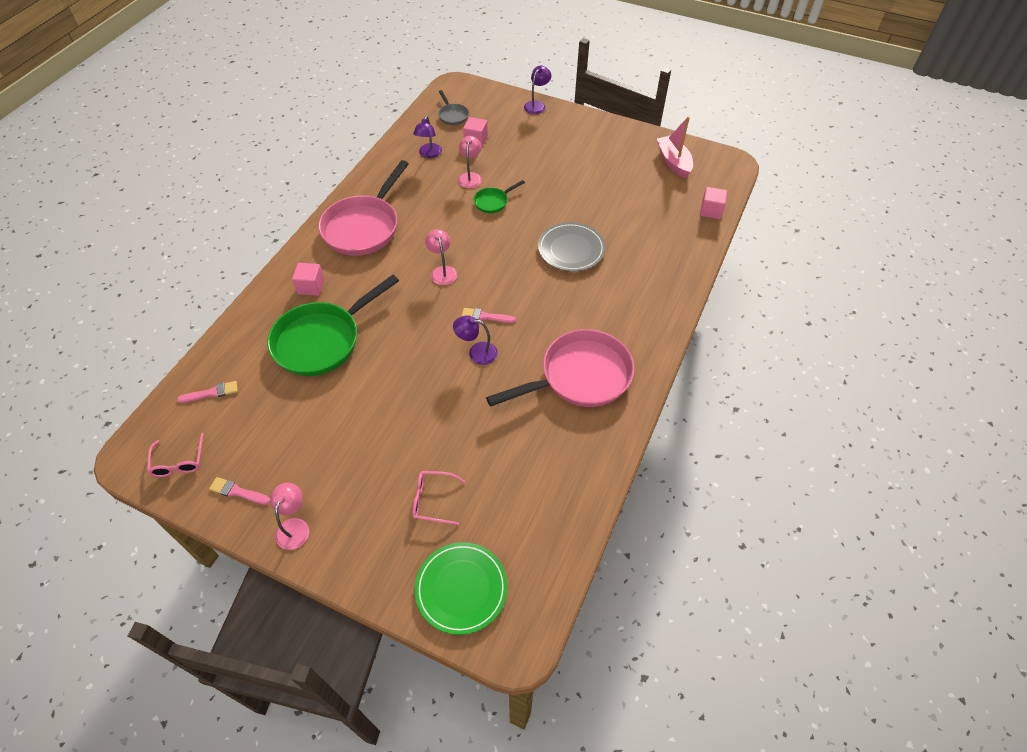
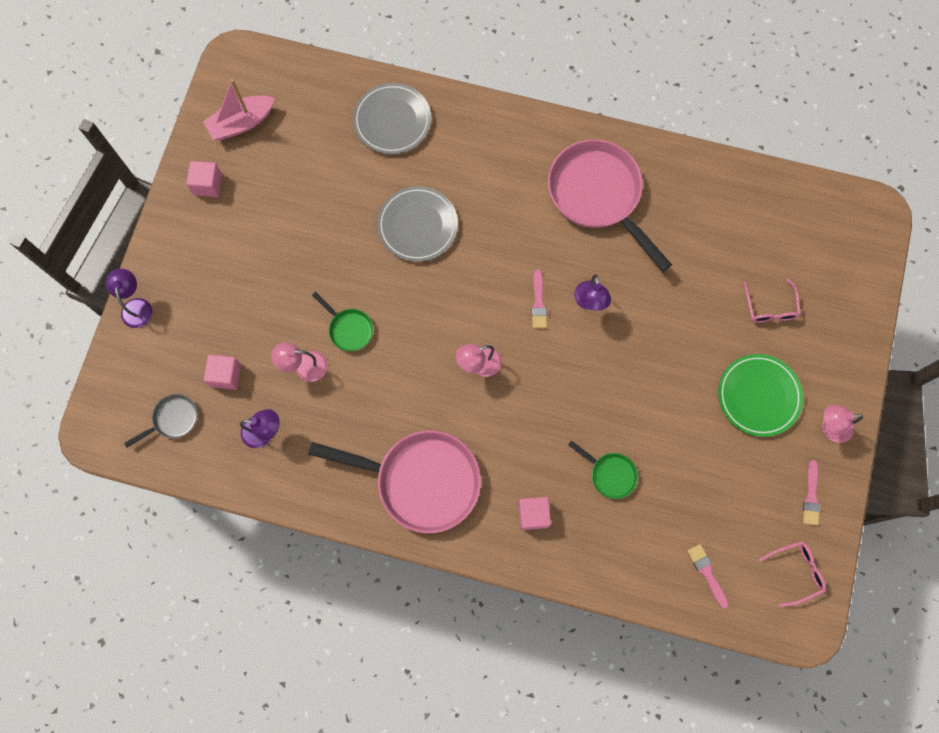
camera: 100 degrees left, 20 degrees up
green pan [267,275,399,376] -> green pan [568,440,638,499], size x0.45
green plate [415,542,507,635] -> green plate moved to [718,354,803,437]
purple lamp [524,66,551,114] -> purple lamp turned 60 degrees clockwise [106,268,152,328]
pink cube [700,187,727,219] -> pink cube moved to [186,161,222,197]
none -> grey plate [353,83,431,154]

